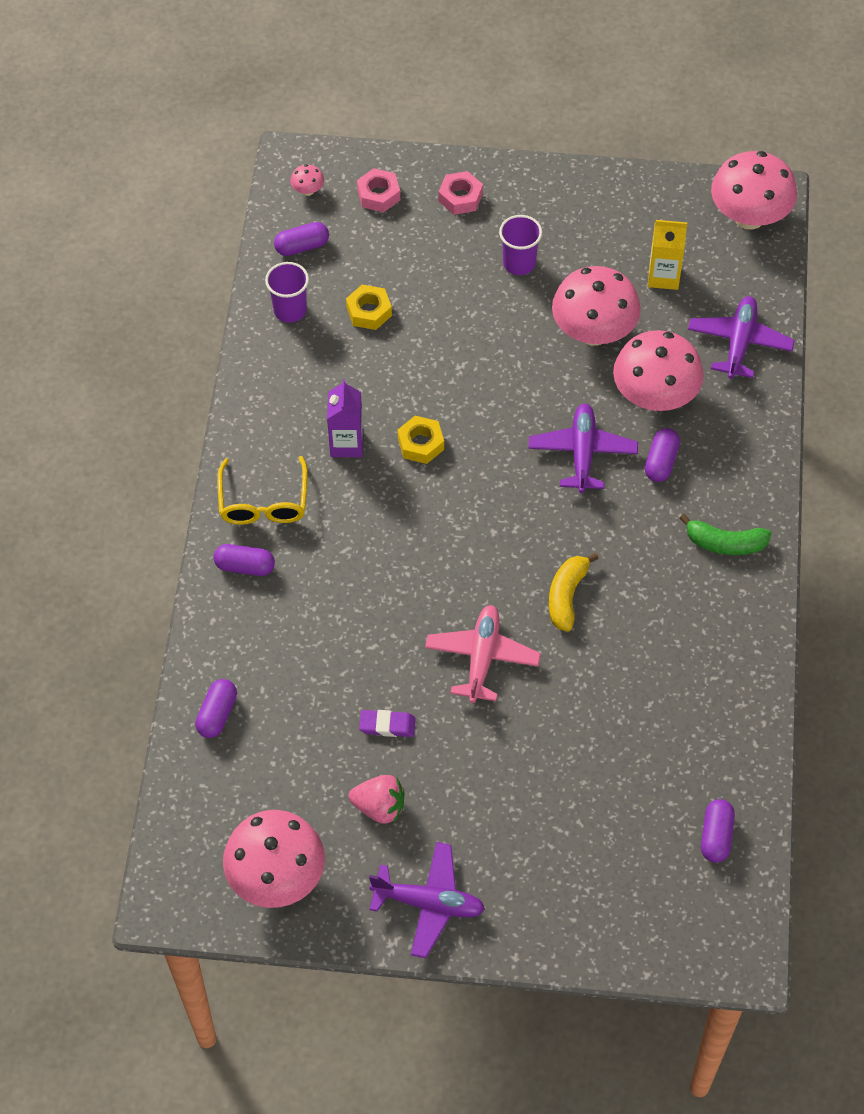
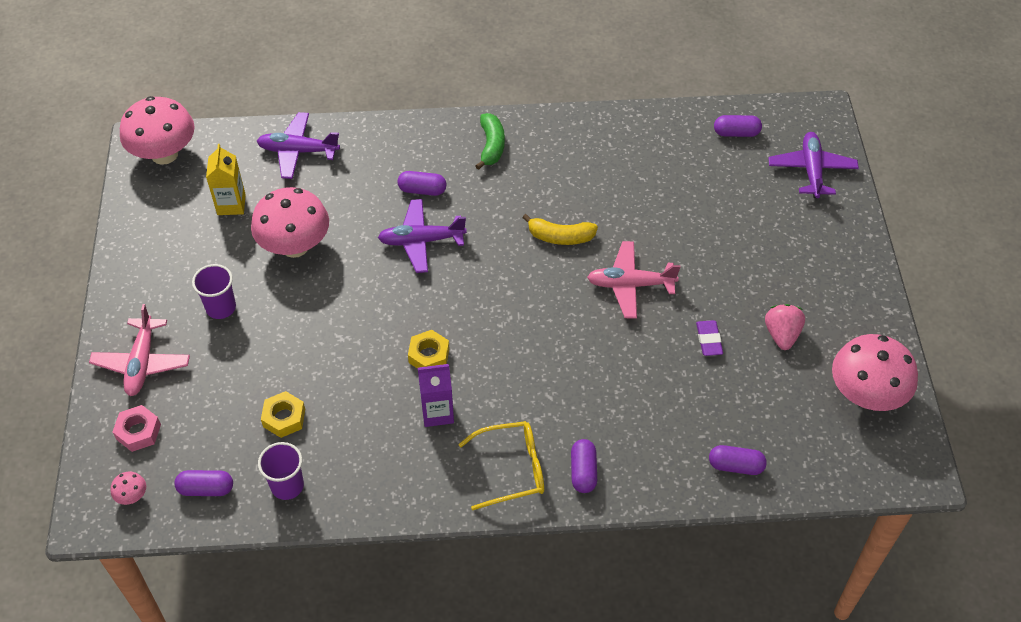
camera: 100 degrees left, 5 degrees down
purple capsule [274,222,329,256] -> purple capsule turned 60 degrees counterclockwise [174,470,233,496]
purple plane [369,842,485,958] -> purple plane moved to [768,132,859,198]
pink nut [439,171,483,215] -> pink plane [89,304,190,396]
pink mushroom [613,330,704,411] -> none

